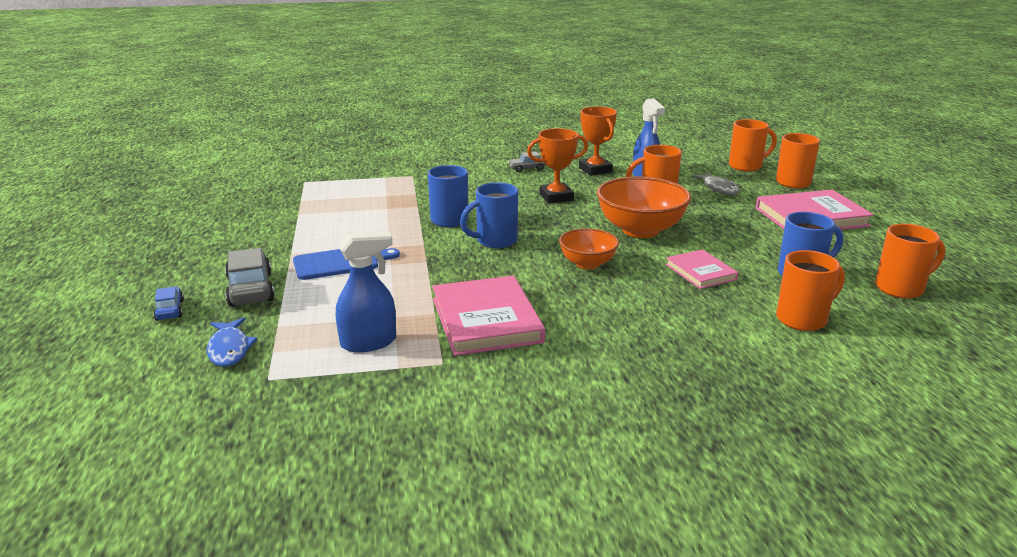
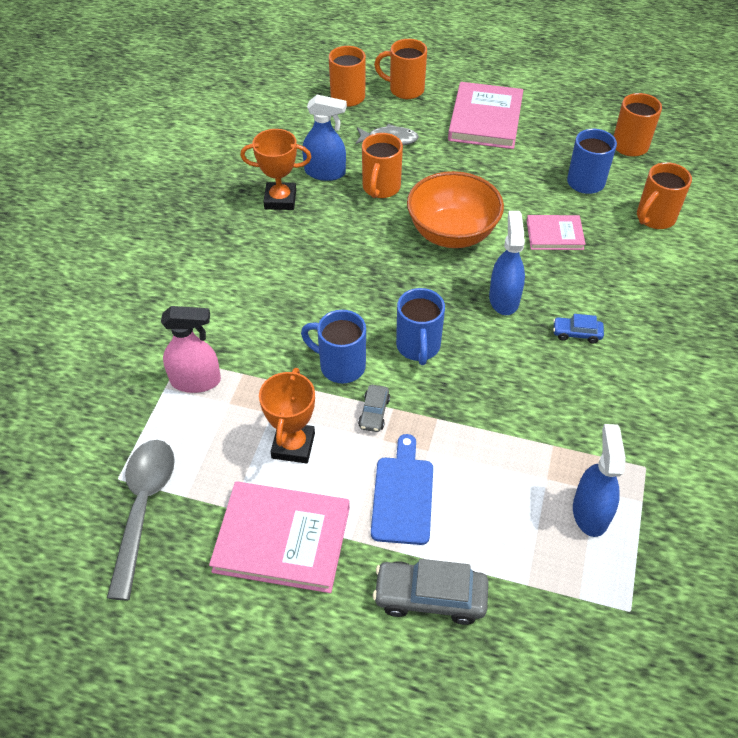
camera: 65 degrees left, 25 degrees up
blue car [153,287,184,321] -> blue car moved to [553,314,604,344]
blue fish [207,318,258,367] -> none
pink book [432,276,545,356] -> pink book moved to [209,481,350,593]
grey car [508,152,546,172] -> grey car moved to [358,385,390,432]
orange trophy [527,128,588,204] -> orange trophy moved to [259,368,315,463]
orange bowl [559,228,619,269] -> blue spray bottle [489,211,525,315]
orange mug [776,250,845,331] -> orange mug turned 135 degrees counterclockwise [637,162,692,229]
none -> grey spoon [107,440,175,600]
none -> pink spray bottle [161,306,221,393]

